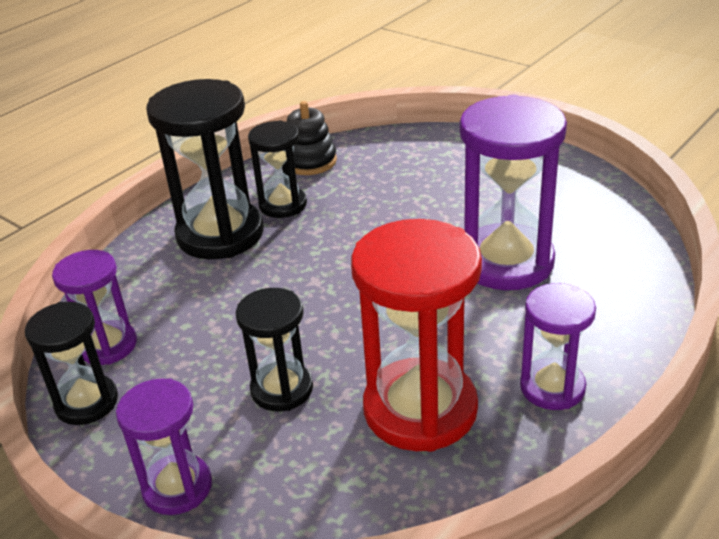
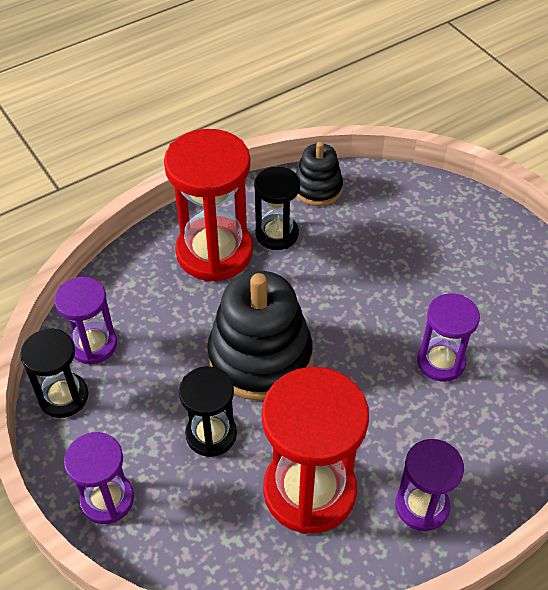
camera: 15 degrees right, 15 degrees up
black hourglass [146,79,264,259] -> red hourglass [164,129,253,282]
purple hourglass [460,95,567,290] -> purple hourglass [417,293,480,382], size x0.57
none -> black stacking toy [207,271,313,401]

